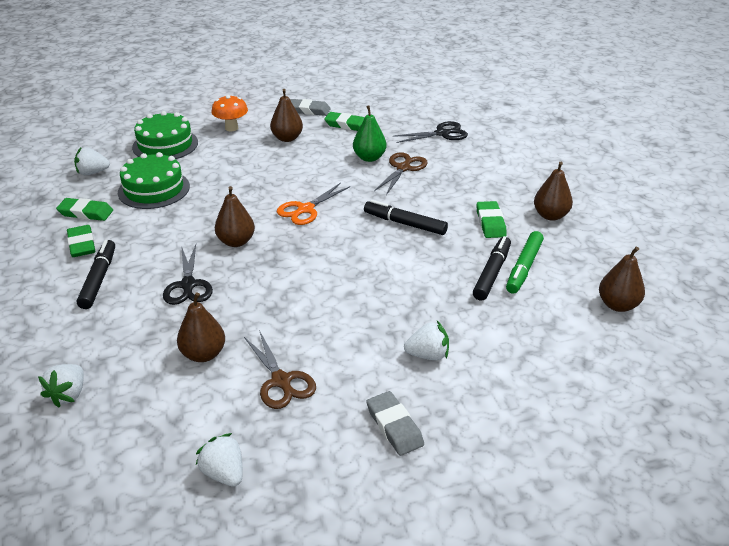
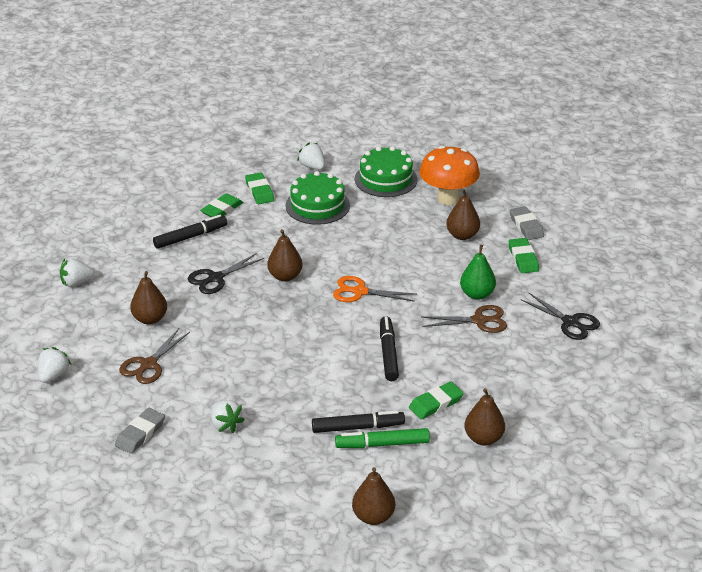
camera: 60 degrees right, 0 degrees up
orange mushroom [211,95,248,131] -> orange mushroom [419,146,480,205], size x1.61

